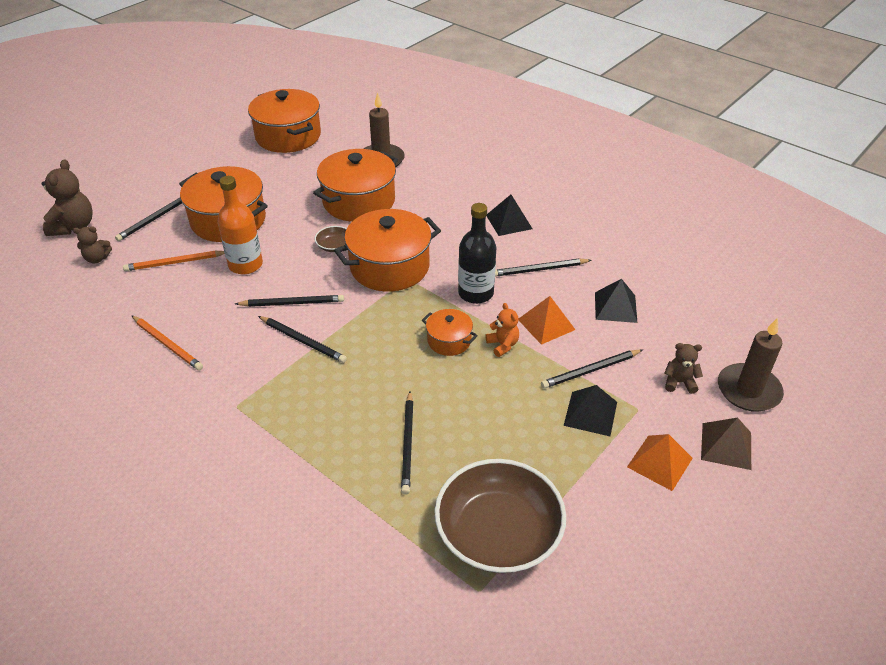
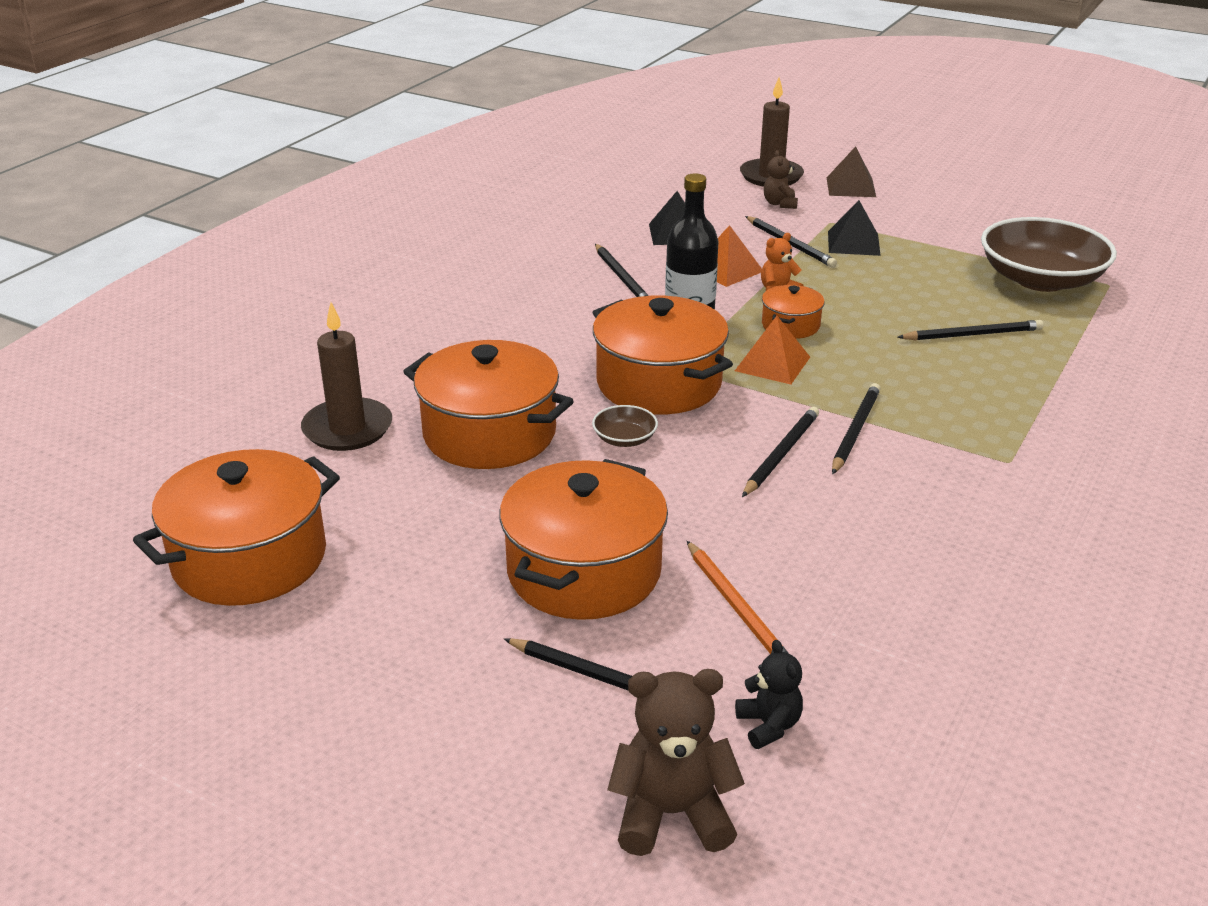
camera: 100 degrees left, 10 degrees down
brown teddy bear [73,226,112,263] -> black teddy bear [735,640,803,749]
orange pencil [131,315,203,370] -> none
orange bottle [218,176,263,274] -> none
black pencil [235,295,344,307] -> black pencil turned 45 degrees clockwise [742,407,819,497]
black pyramid [487,195,532,236] -> none
orange pyramid [627,434,693,491] -> orange pyramid moved to [735,316,810,384]

